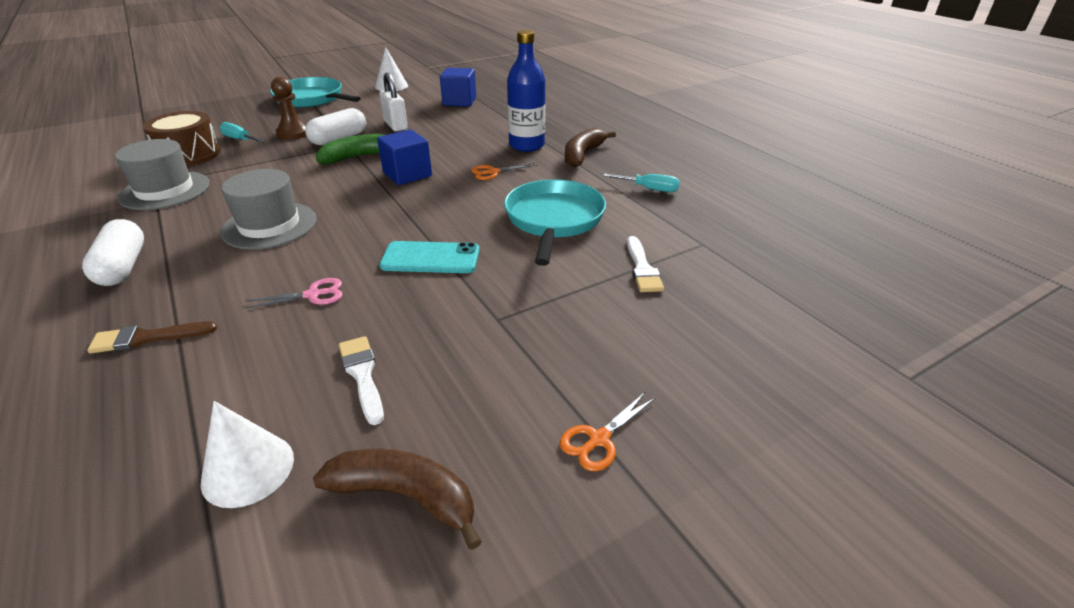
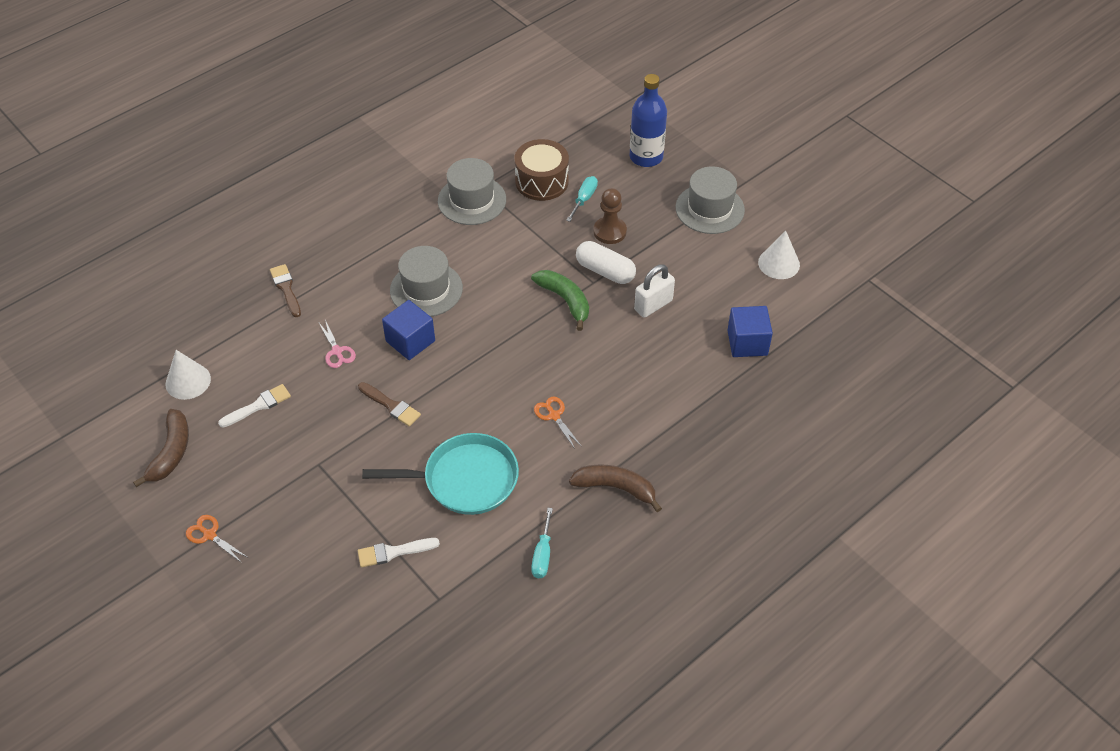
camera: 80 degrees right, 15 degrees up
white capsule [82,219,144,286] -> none
turquoise pan [270,77,361,108] -> grey hat [675,166,745,234]
blue cube [377,129,432,185] -> blue cube moved to [382,300,435,360]
turquoise phone [379,241,479,273] -> brown brush [358,382,421,427]
blue bottle [507,30,545,152] -> blue bottle moved to [630,74,667,167]

